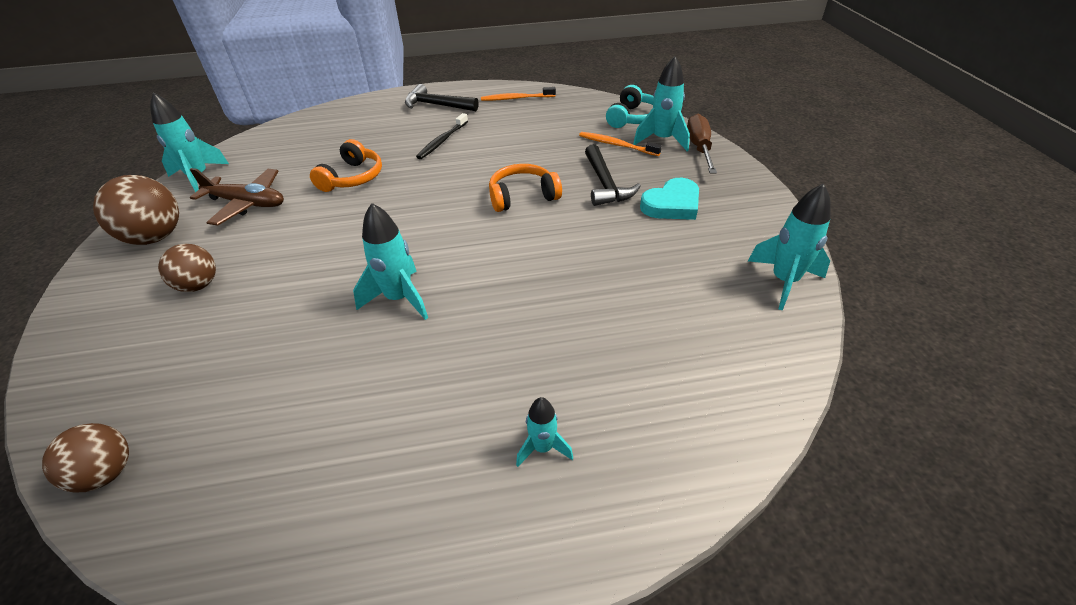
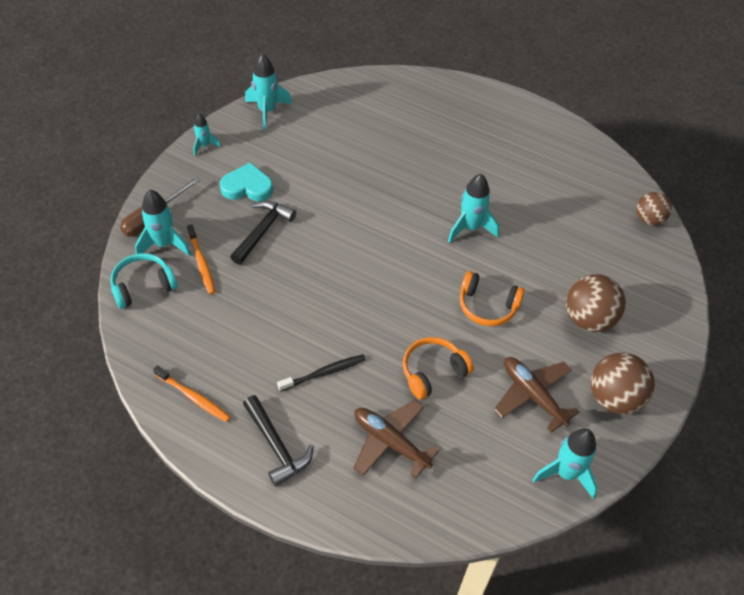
camera: 145 degrees left, 10 degrees up
brown ball [158,244,216,292] -> brown ball [566,274,626,332], size x1.56
orange headphones [489,164,562,212] -> orange headphones moved to [459,271,525,326]
turquoise rocket [516,397,573,467] -> turquoise rocket moved to [193,114,221,156]
none -> brown plane [354,400,440,479]

